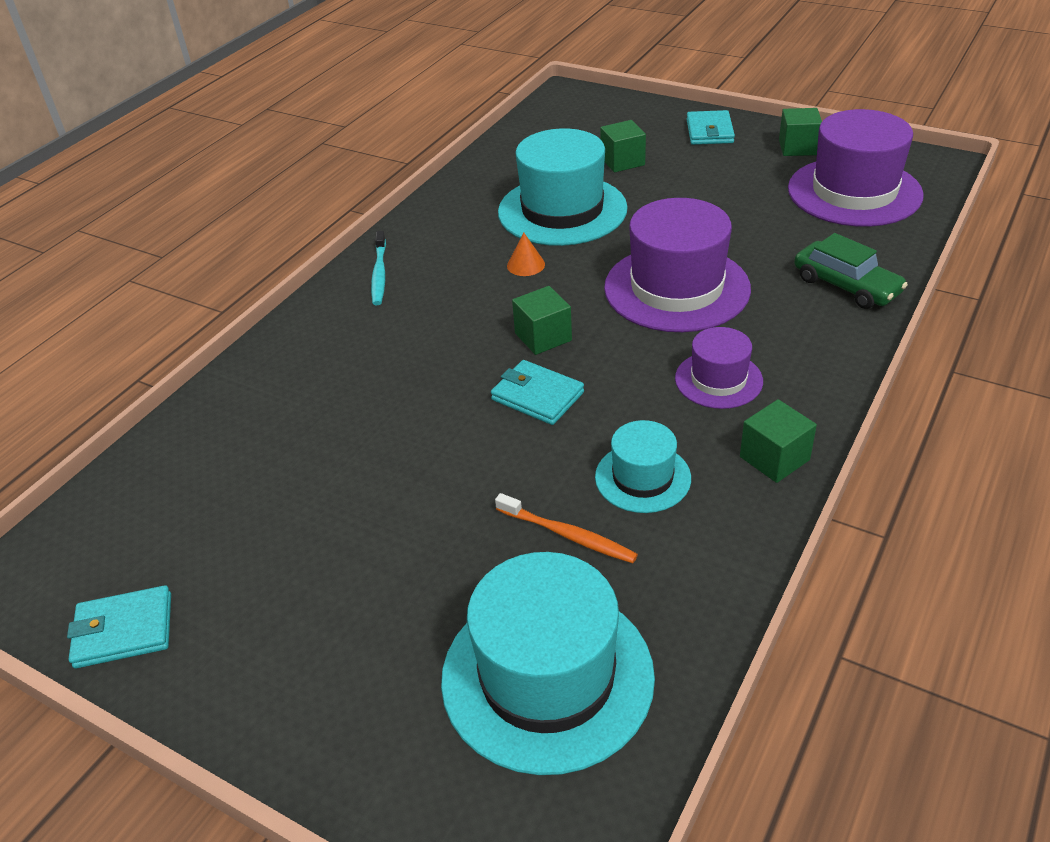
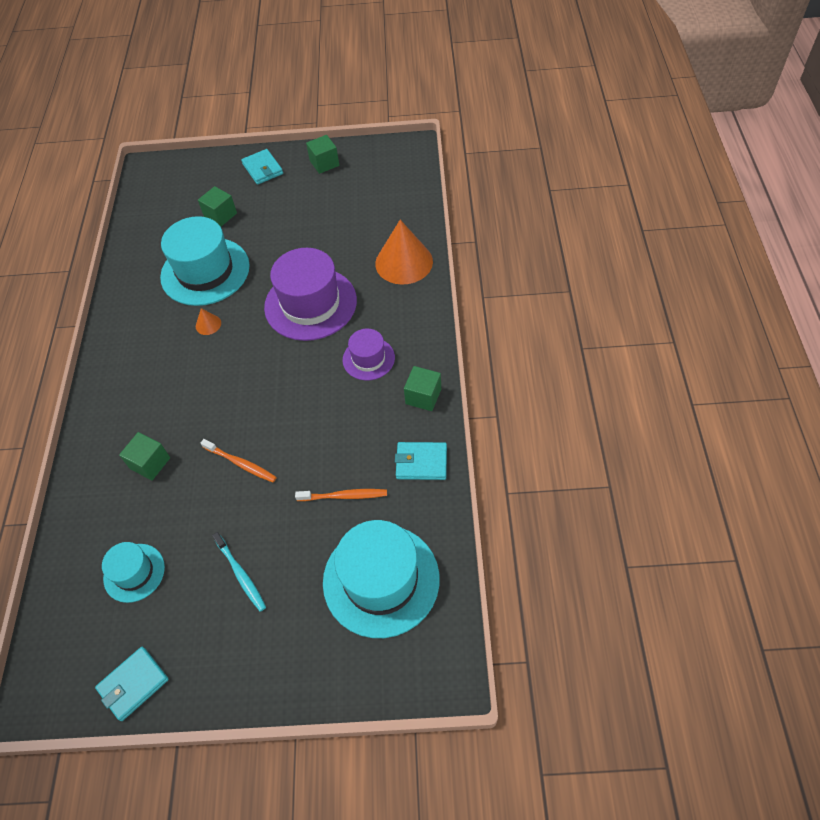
camera: 30 degrees left, 15 degrees up
turquoise toothbrush [371,231,386,305] -> turquoise toothbrush moved to [212,532,266,612]
turquoise wallet [491,360,584,425] -> turquoise wallet moved to [395,442,447,480]
green cube [512,286,572,355] -> green cube moved to [119,432,170,481]
turquoise hat [595,420,691,513] -> turquoise hat moved to [102,542,165,603]
purple hat [788,109,924,227] -> none
green car [794,233,908,309] -> orange cone [375,220,433,285]
none -> orange toothbrush [200,439,277,482]

